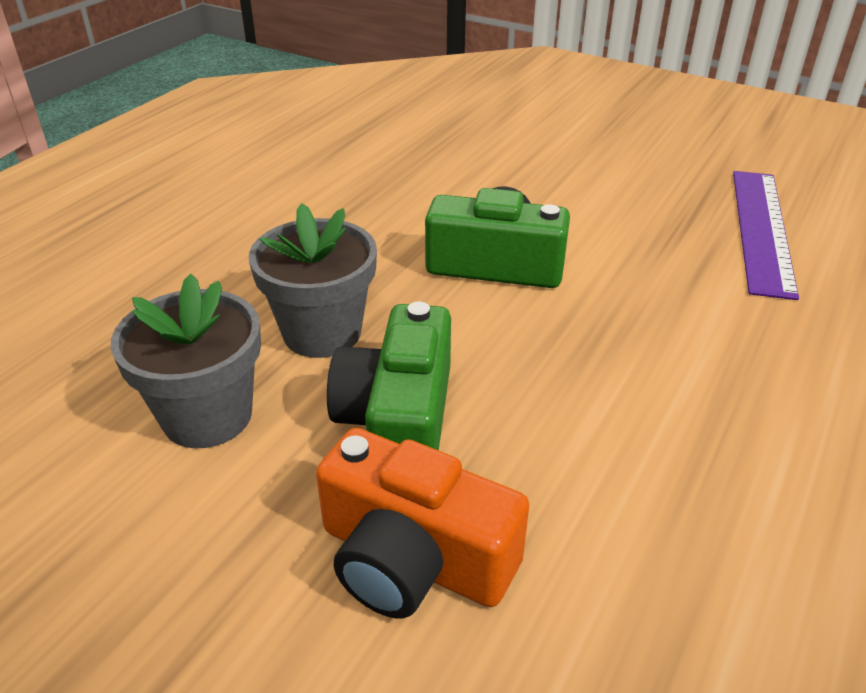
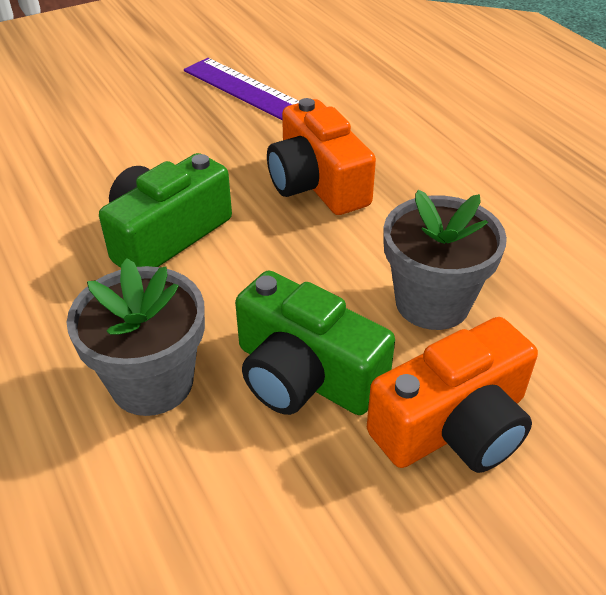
camera: 60 degrees left, 5 degrees up
grey flower pot [111,274,261,448] -> grey flower pot moved to [383,190,507,330]
none -> orange camera [267,98,376,215]

